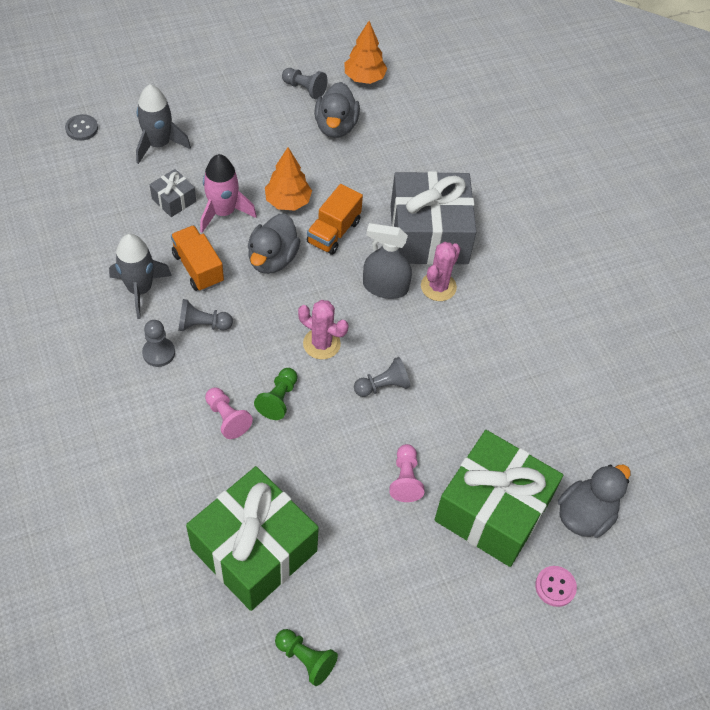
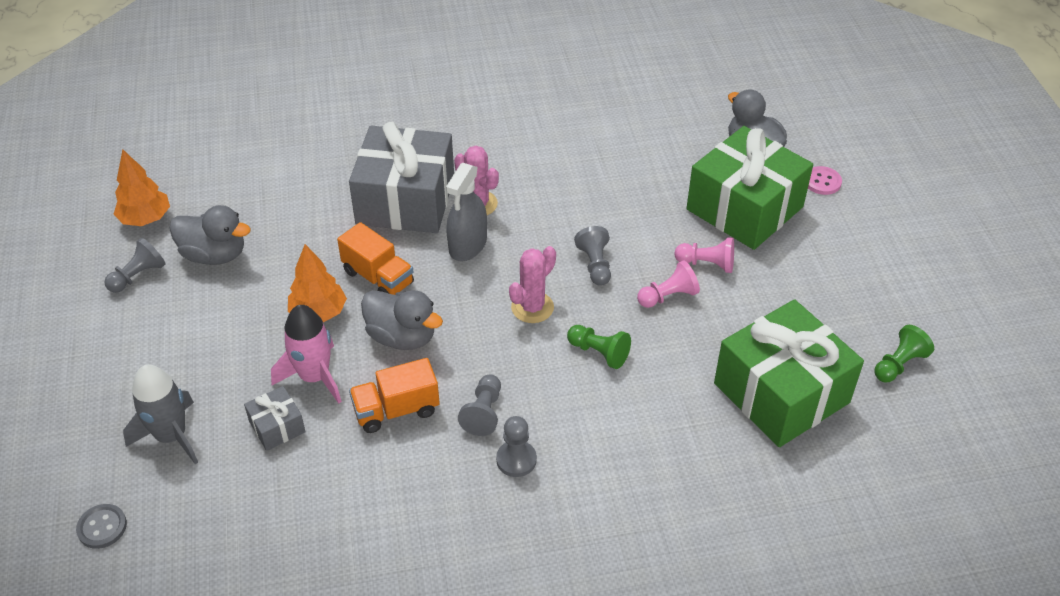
camera: 75 degrees left, 10 degrees down
grey rocket [109,234,172,319] -> none
pink pawn [205,388,253,439] -> pink pawn moved to [637,260,700,308]

